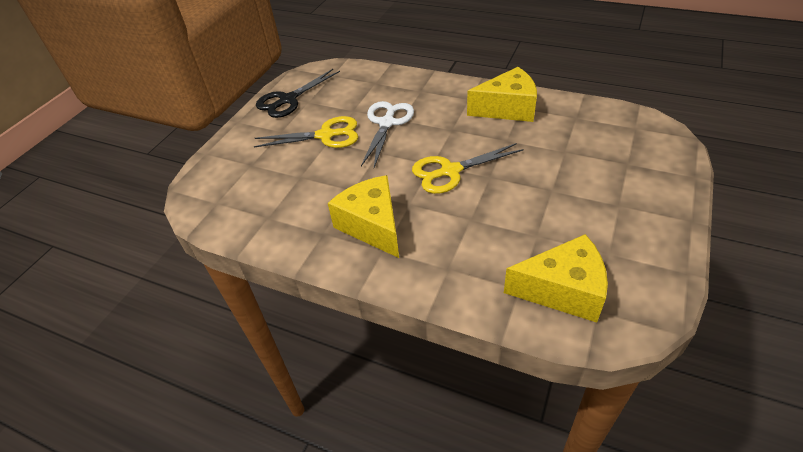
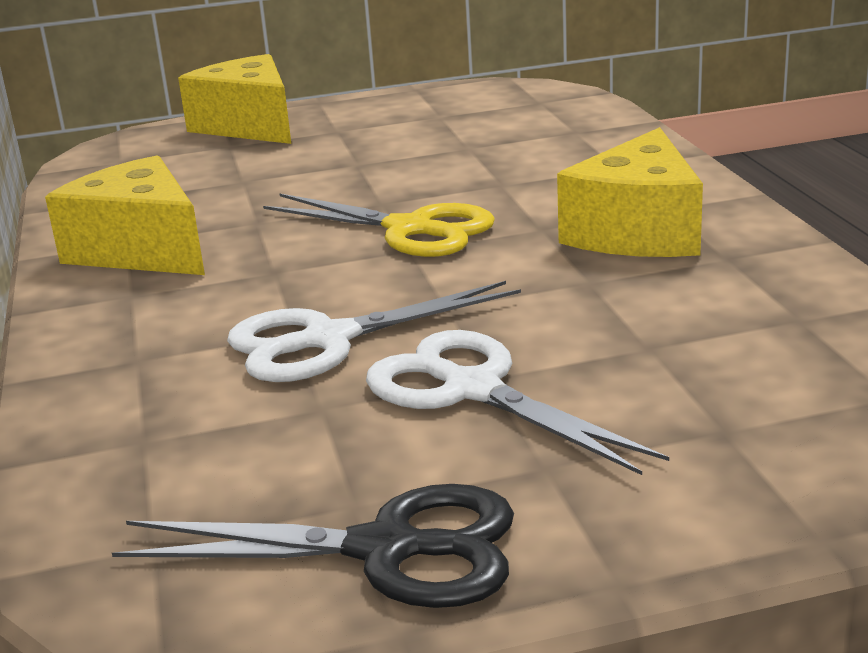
camera: 130 degrees left, 20 degrees down
yellow scissors [254,116,358,148] -> white scissors [366,330,669,475]
yellow cheese [504,234,608,322] -> yellow cheese moved to [178,54,291,144]

